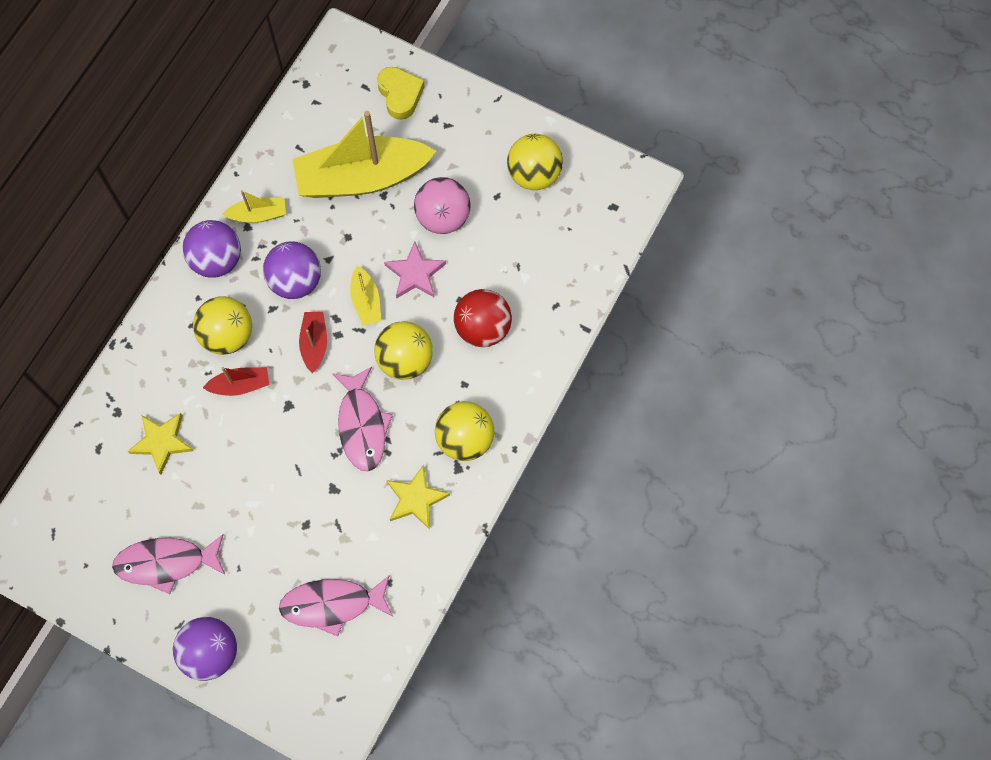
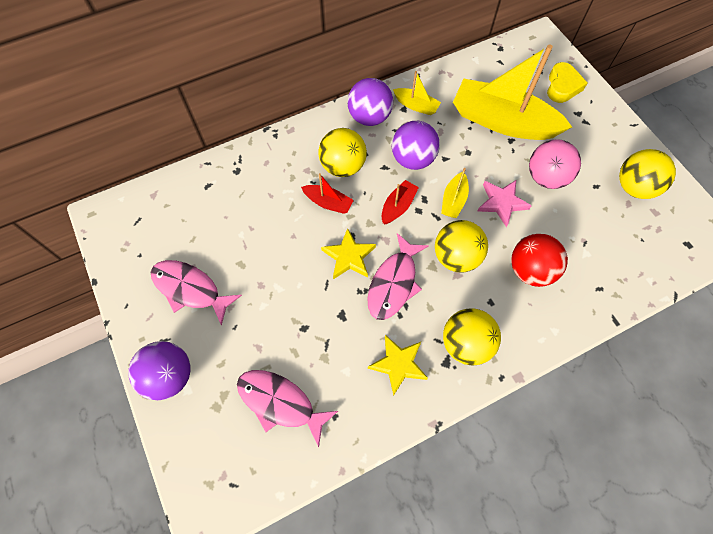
camera: 35 degrees right, 5 degrees down
yellow star [128,413,193,474] -> yellow star moved to [321,228,376,279]

